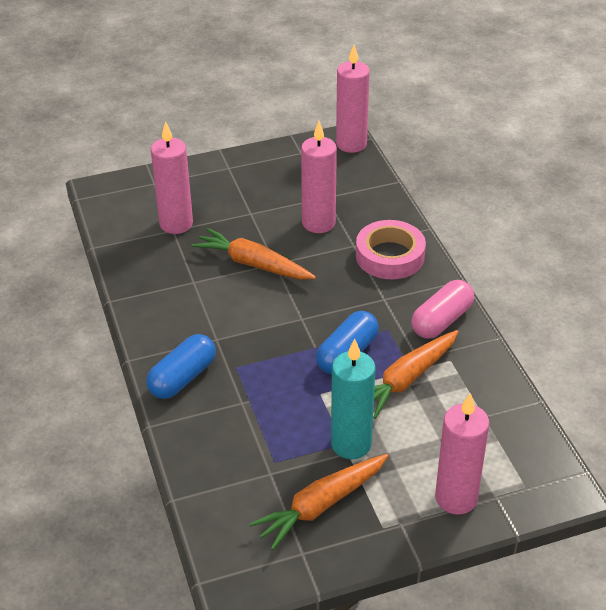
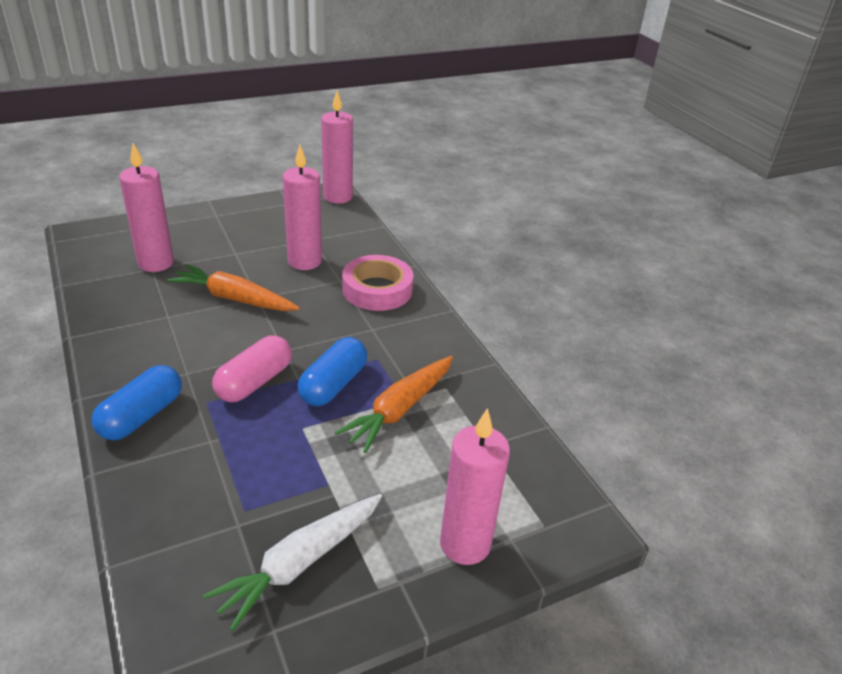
camera: 10 degrees left, 5 degrees down
orange carrot [249,454,388,550] -> white carrot [203,494,382,631]
turquoise candle [331,339,376,459] -> none
pink capsule [411,280,474,339] -> pink capsule moved to [212,335,292,402]

